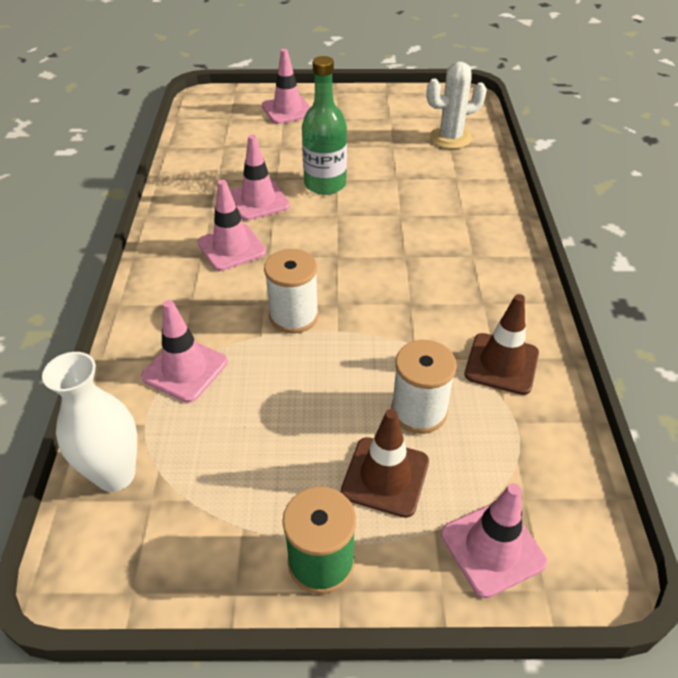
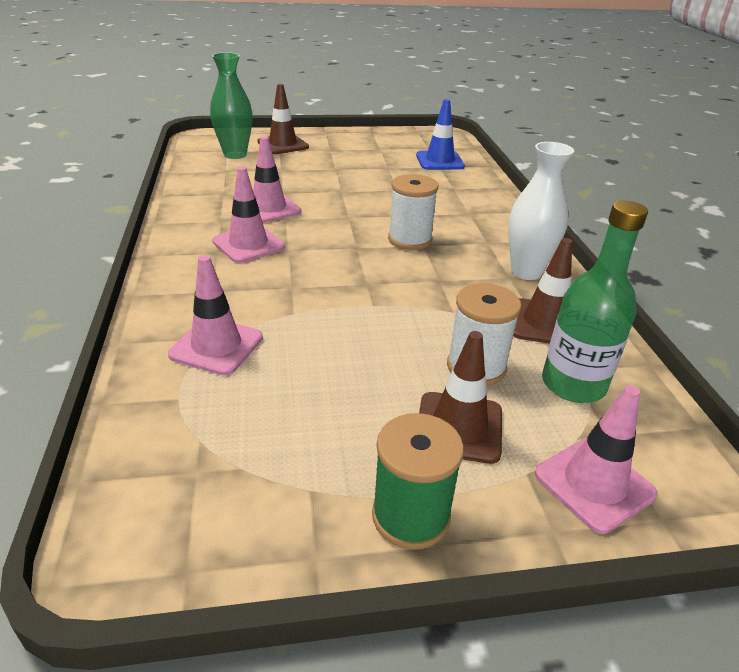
camera: 10 degrees left, 10 degrees down
white vase [42,352,137,492] -> white vase moved to [508,142,574,280]
pink traffic cone [262,49,311,124] -> brown traffic cone [257,84,309,154]
white spool [264,249,319,334] -> white spool moved to [388,174,438,250]
green bottle [302,56,347,195] -> green bottle moved to [542,200,648,403]
white cactus [427,62,487,149] -> blue traffic cone [416,99,465,170]
none -> green vase [210,52,252,159]

